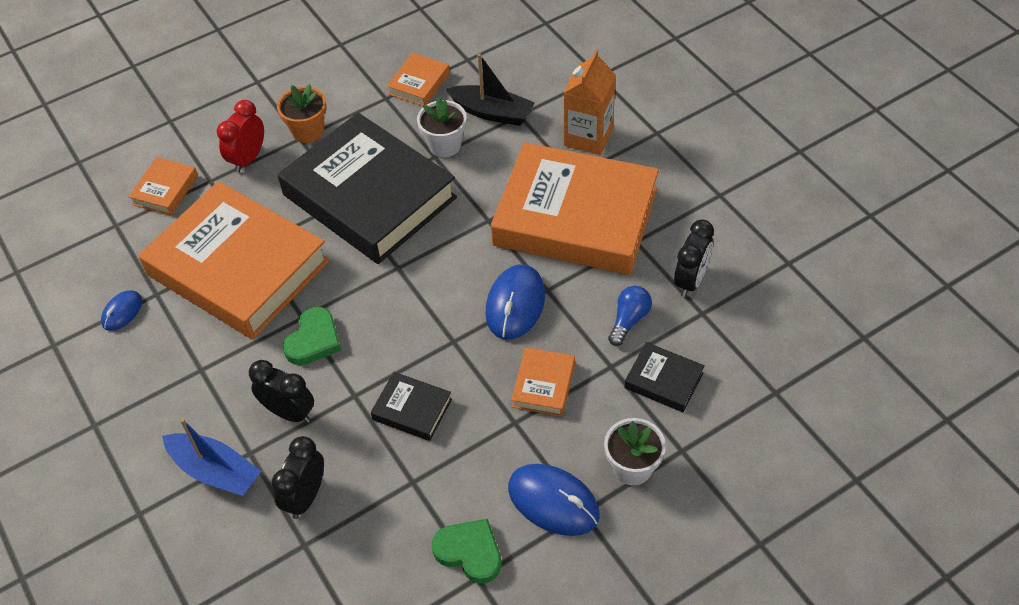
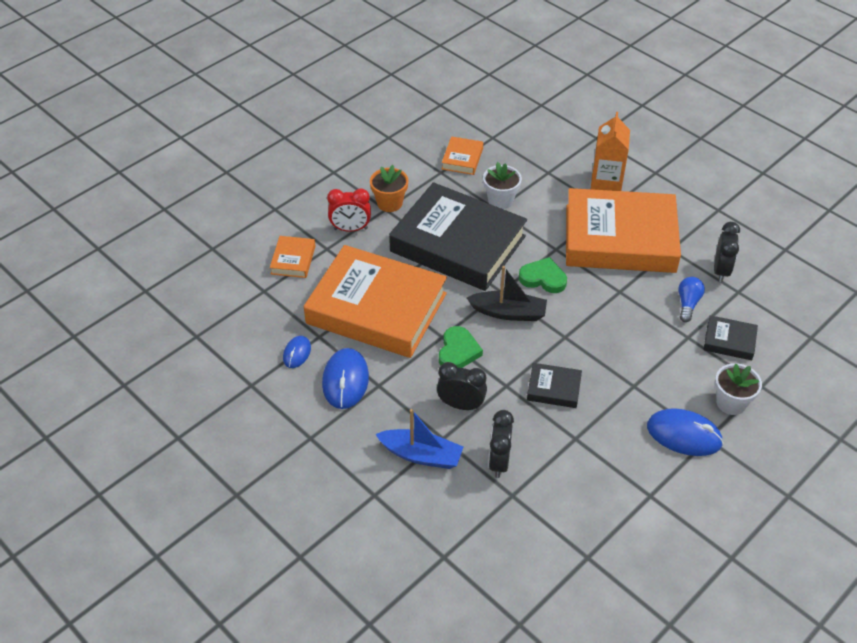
camera: 15 degrees left, 5 degrees down
red clock [217,100,264,173] -> red clock turned 105 degrees counterclockwise [327,188,371,232]
green heart [432,519,502,584] -> green heart moved to [519,257,567,293]
black boat [446,53,535,126] -> black boat moved to [467,266,547,321]
blue mouse [486,264,545,340] -> blue mouse moved to [322,348,369,409]
orange book [511,347,575,416] -> none

